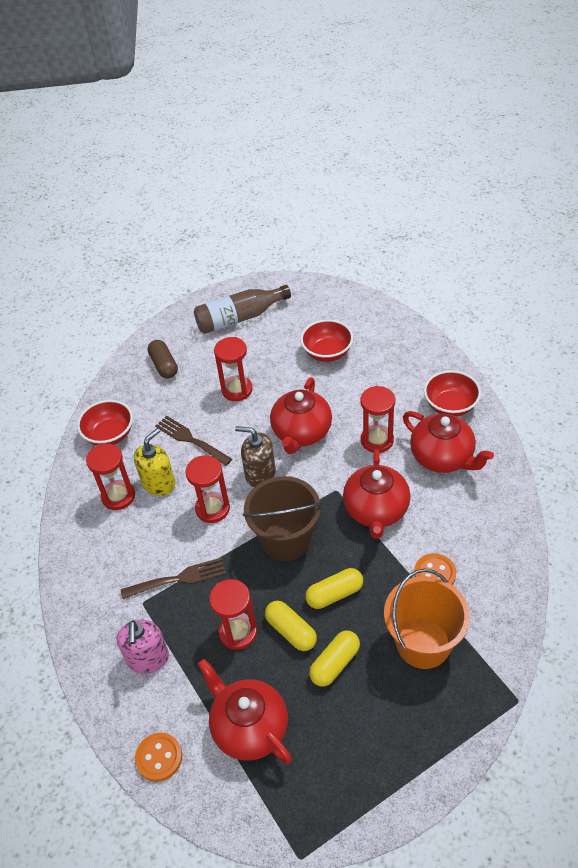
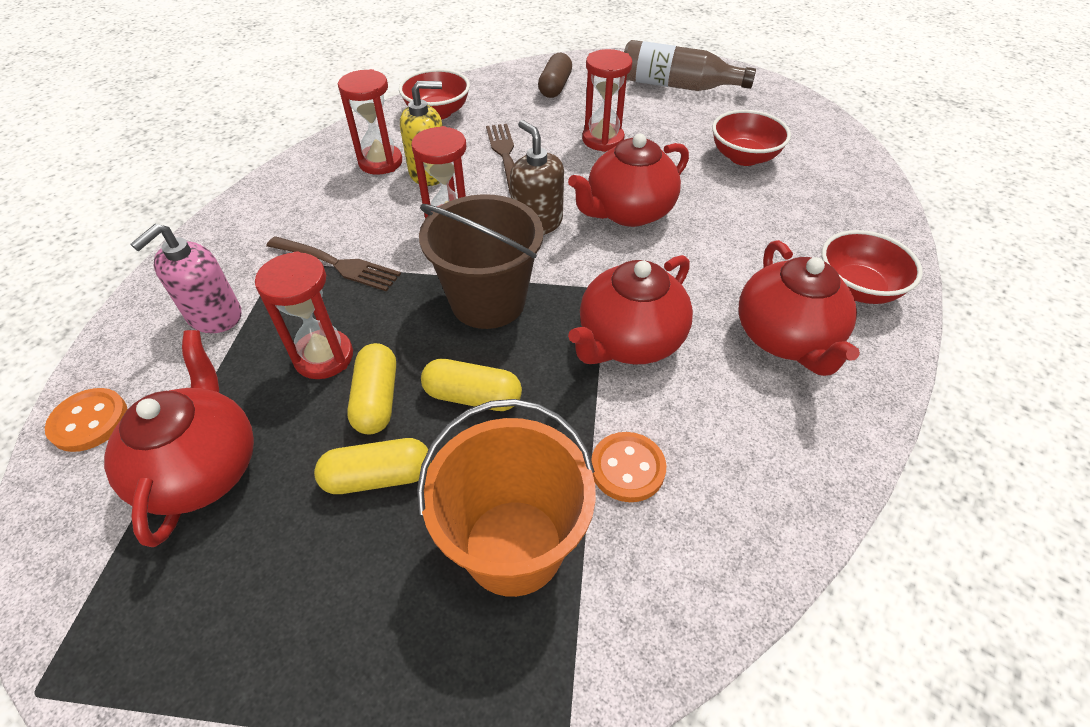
camera: 35 degrees right, 0 degrees up
red hourglass [360,386,395,453] -> none

